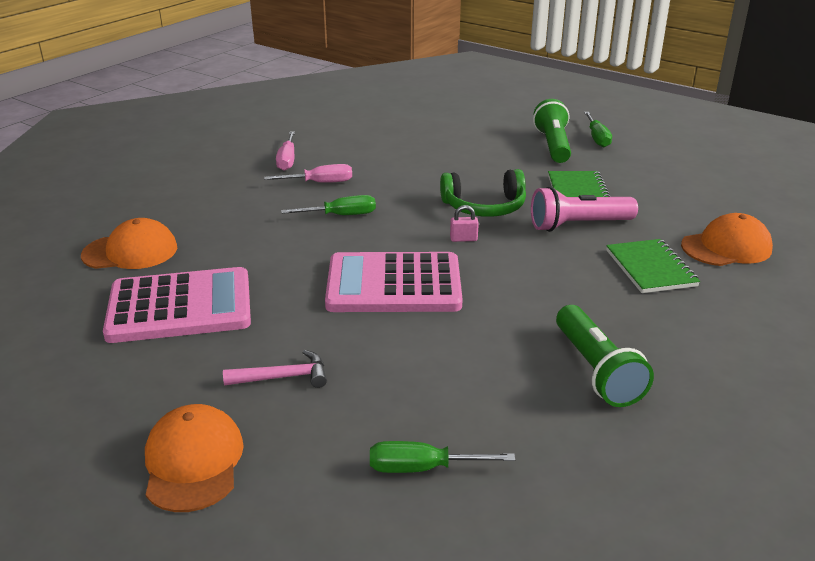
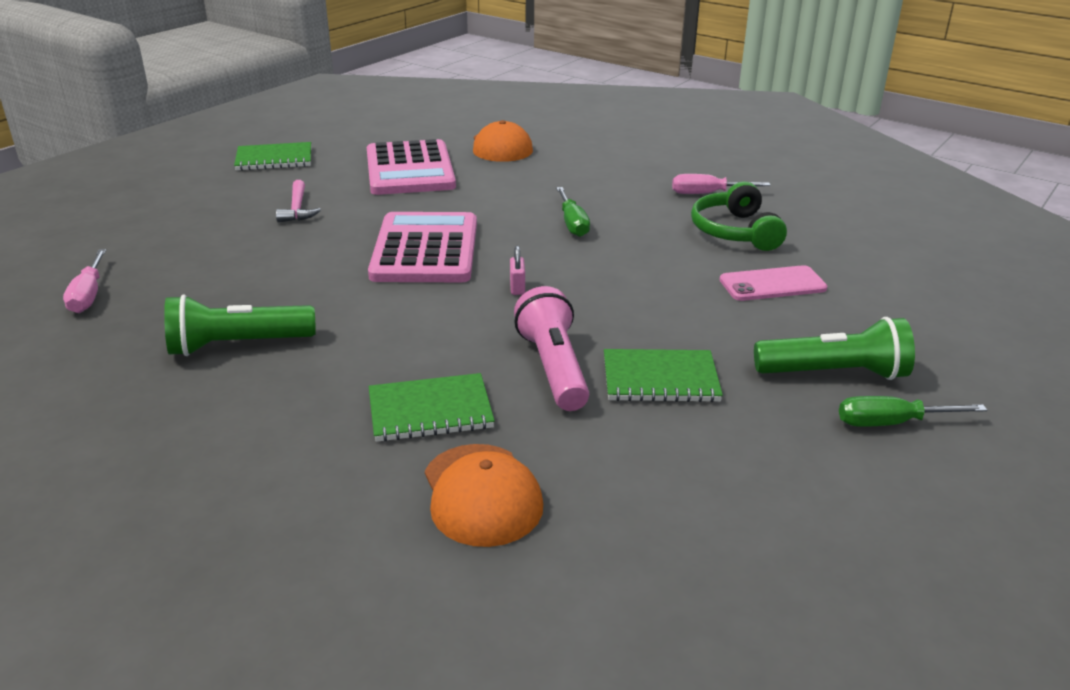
camera: 90 degrees right, 0 degrees up
orange cap [145,404,244,512] -> none
pink screwdriver [264,164,352,183] -> pink screwdriver moved to [63,249,106,313]
green screwdriver [370,441,515,473] -> none
green headphones [440,169,526,217] -> green headphones moved to [691,182,787,251]
none -> green notebook [234,142,311,171]
none -> pink phone [719,265,827,301]

